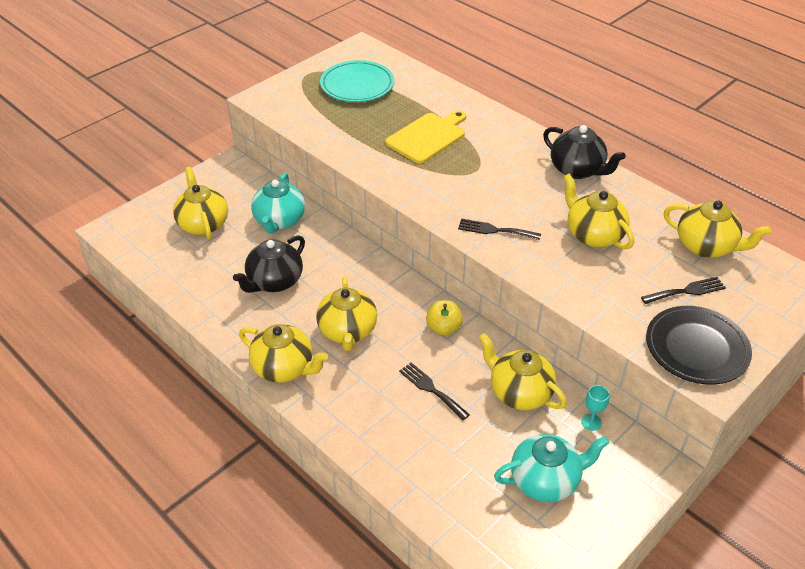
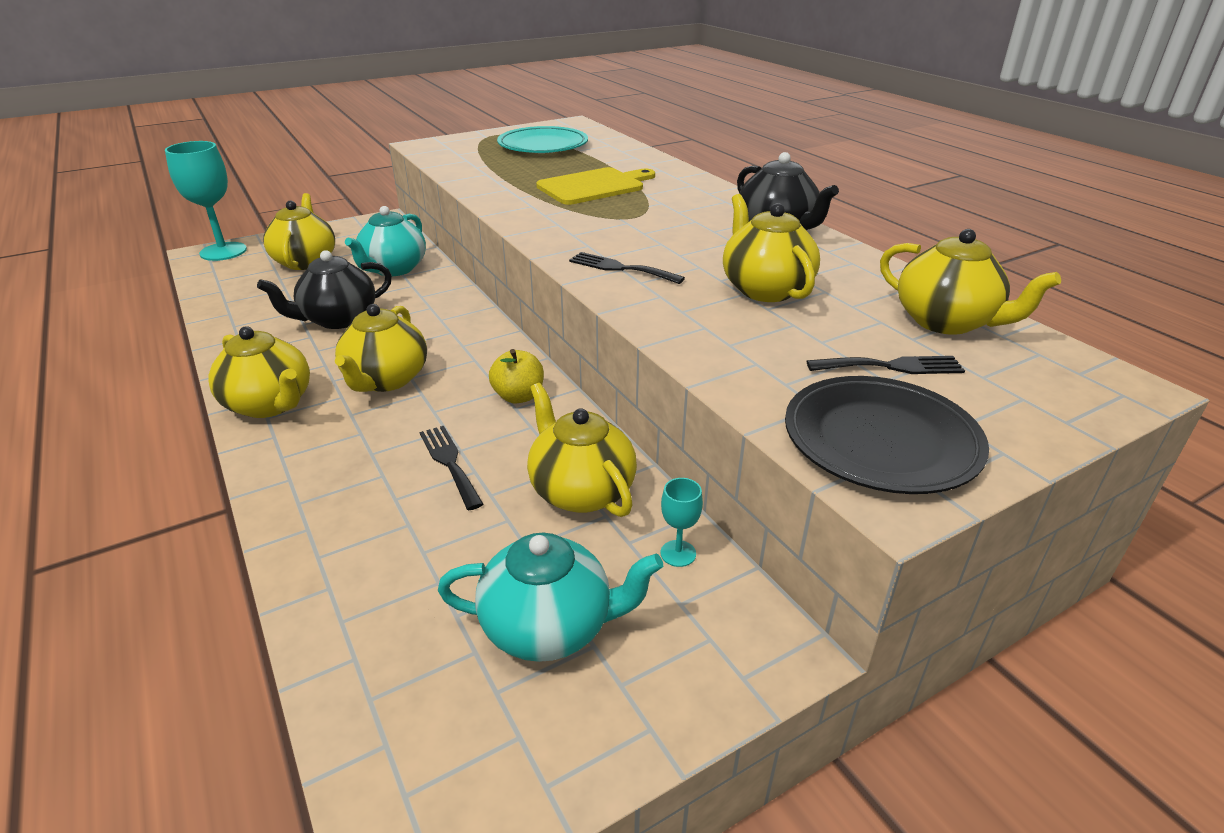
camera: 15 degrees right, 10 degrees down
none -> turquoise goblet [165,141,247,261]

